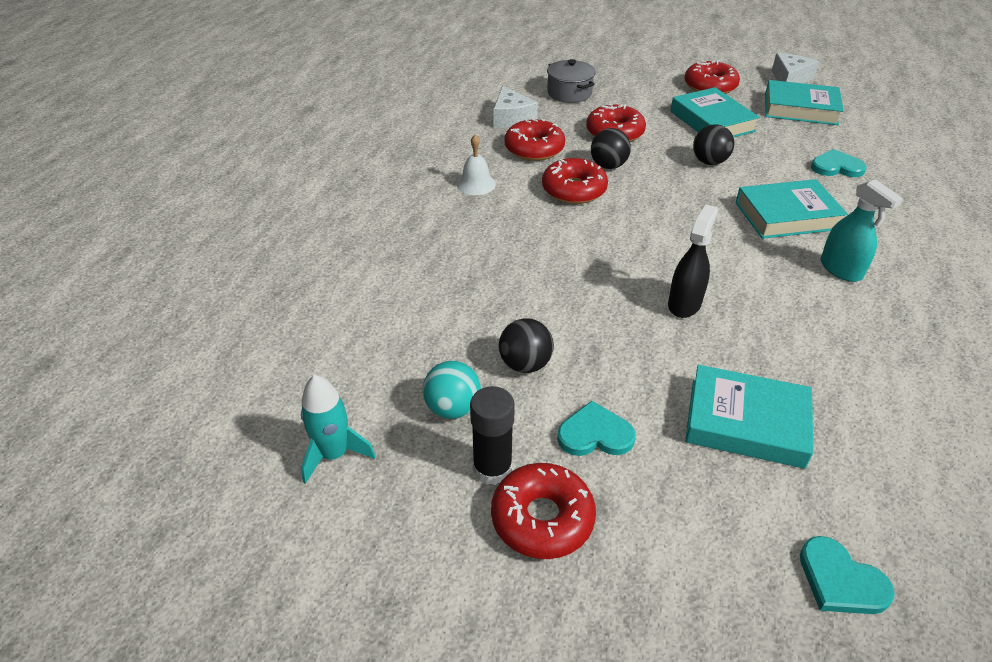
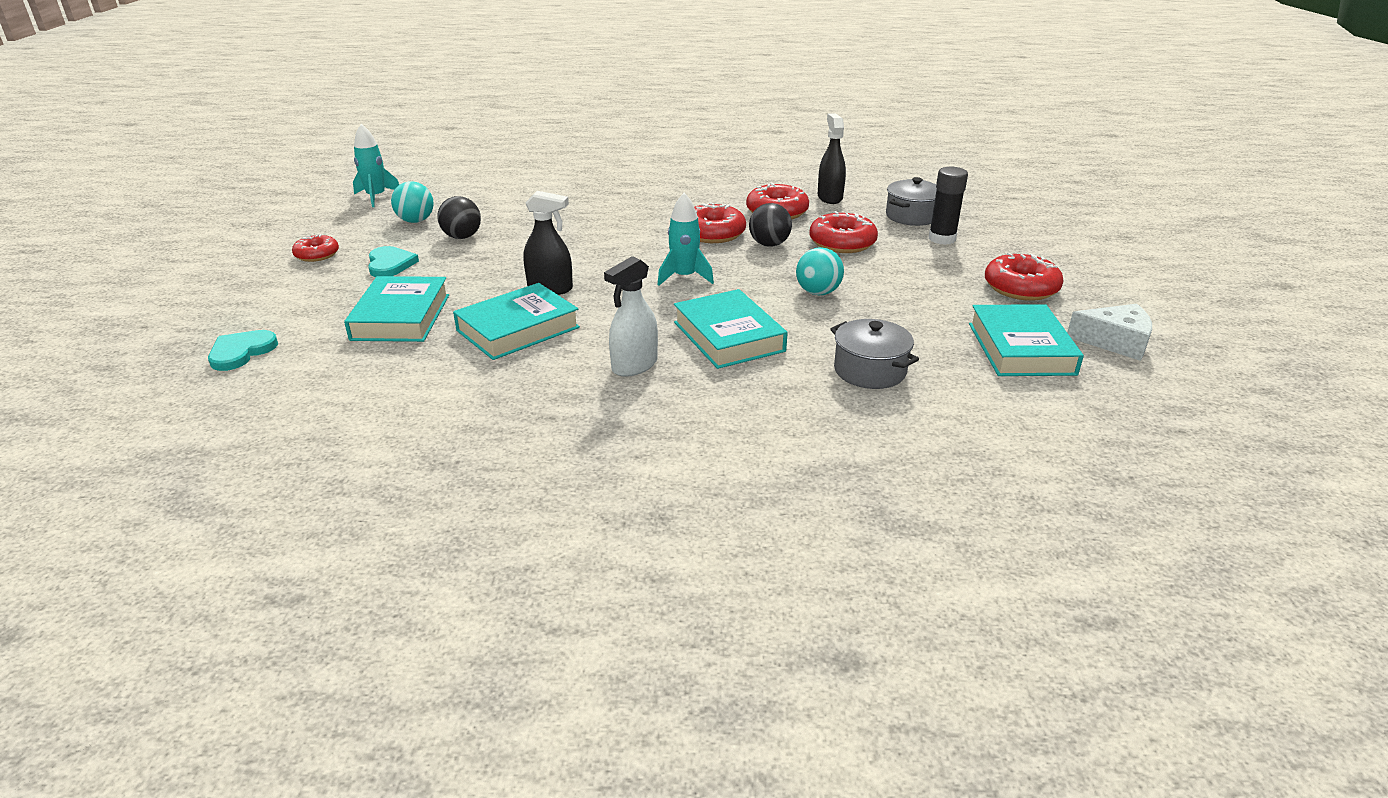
camera: 75 degrees right, 10 degrees down
white bell [456,135,496,195] -> none
black glue stick [470,386,515,485] -> black glue stick moved to [929,167,968,245]
red donut [491,463,596,559] -> red donut [292,234,339,262], size x0.63
white cheese [494,86,538,128] -> black spray bottle [818,113,846,204]
turquoise book [670,87,760,137] -> turquoise book moved to [453,283,580,360]
black ball [693,124,734,165] -> turquoise ball [796,247,844,295]
turquoise heart [811,149,867,177] -> grey pot [830,319,919,389]
turquoise spray bottle [820,179,903,282] -> white spray bottle [604,256,658,377]
none -> turquoise rocket [657,193,714,286]

